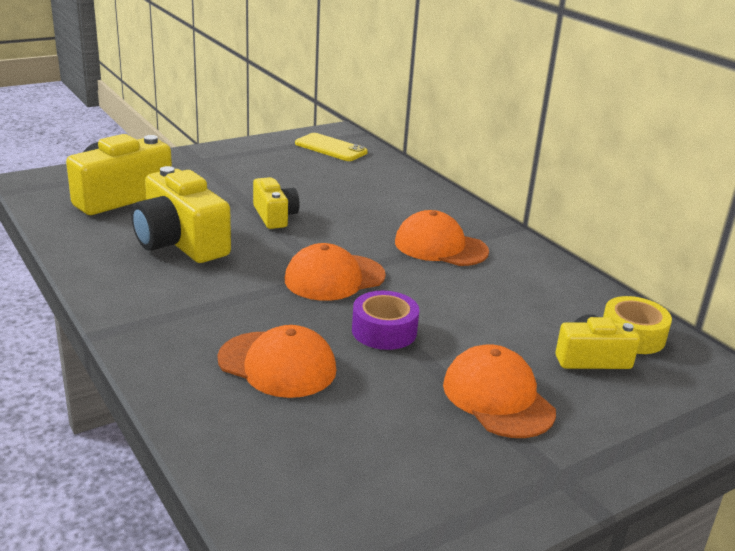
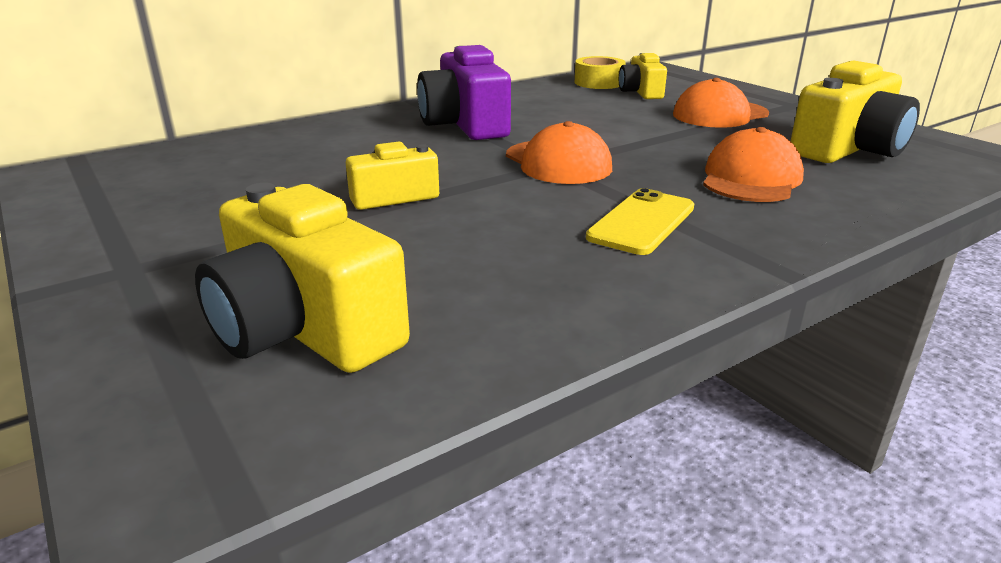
camera: 90 degrees left, 0 degrees up
yellow camera [131,166,231,263] -> yellow camera moved to [790,60,920,163]
yellow phone [295,133,368,161] -> yellow phone moved to [586,188,694,255]
purple tape [352,291,419,350] -> none
orange cap [395,210,489,266] -> purple camera [417,45,511,140]

